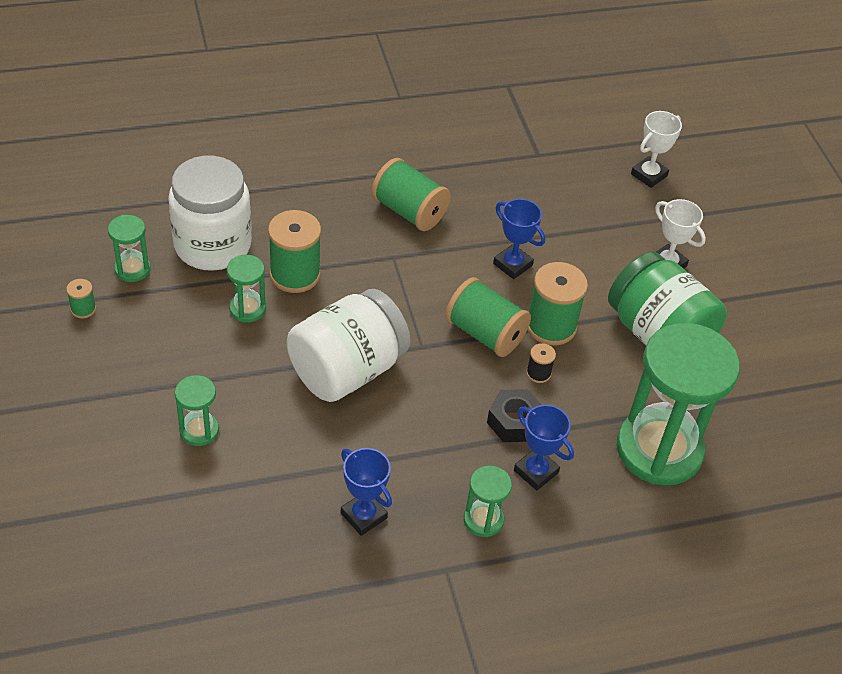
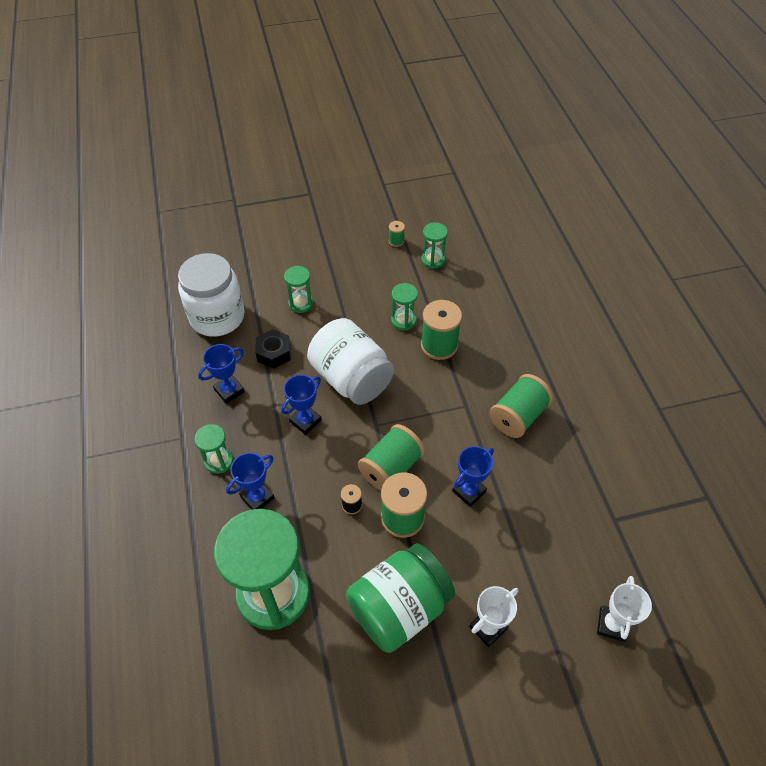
camera: 95 degrees right, 5 degrees up
white jar [168,156,252,271] -> white jar moved to [178,253,245,337]
black nut [487,389,541,442] -> black nut moved to [255,329,291,369]
white trophy [631,111,682,188] -> white trophy turned 60 degrees clockwise [597,576,652,642]
none -> blue trophy [281,375,322,435]

